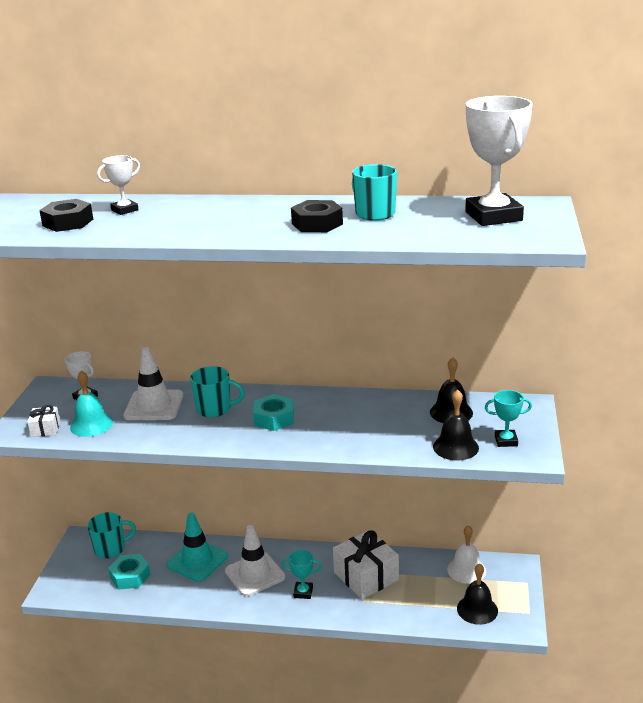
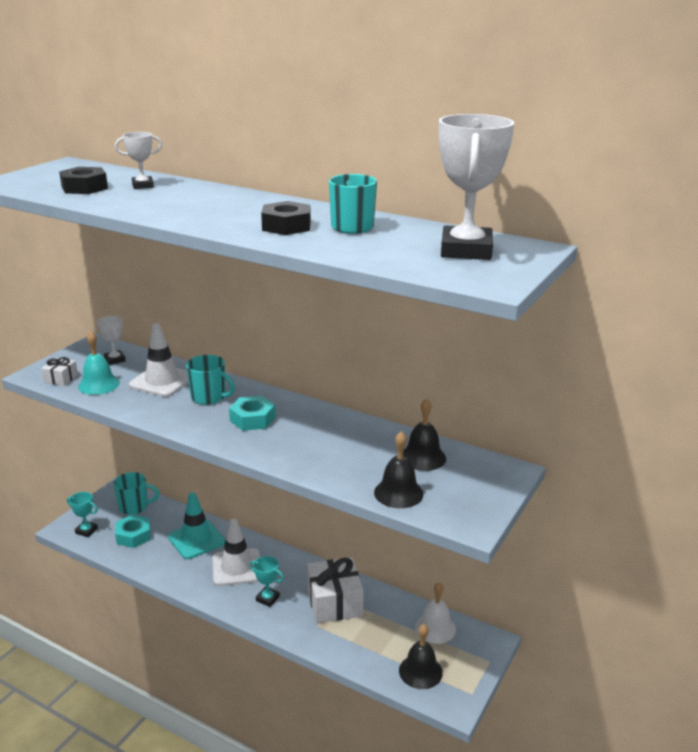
camera: 20 degrees right, 0 degrees up
turquoise trophy [485,390,532,447] -> turquoise trophy moved to [67,492,98,537]

